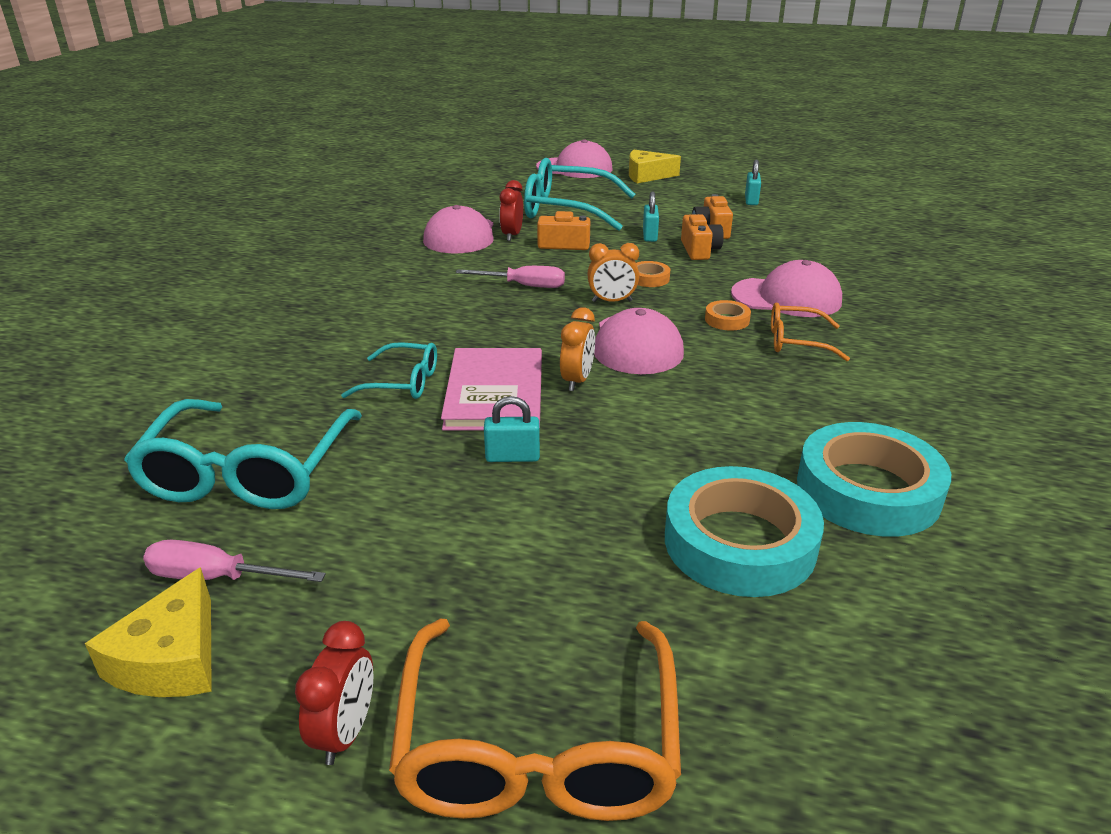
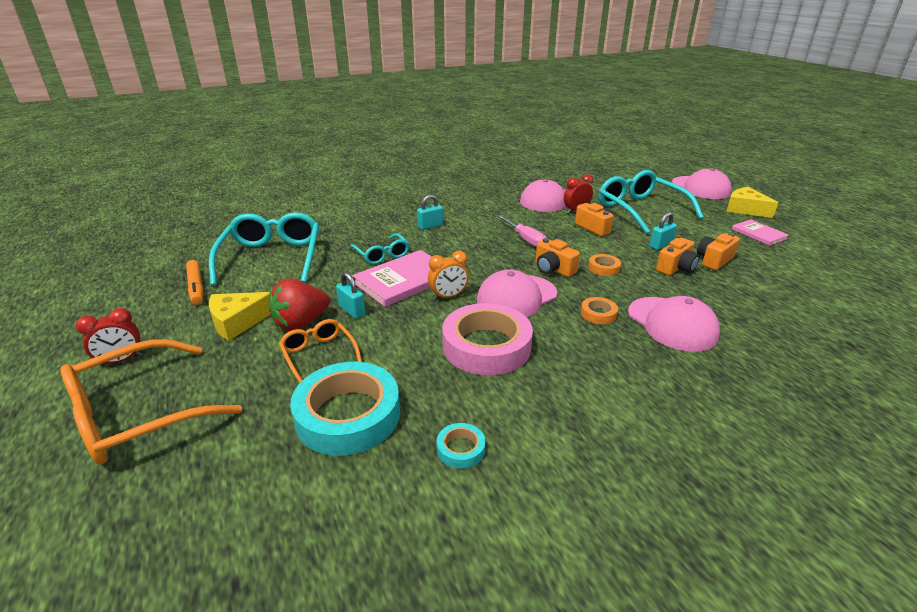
camera: 50 degrees right, 0 degrees up
yellow cheese [85,567,212,697] -> yellow cheese moved to [209,292,271,341]
turquoise glasses [124,399,362,509] -> turquoise glasses turned 120 degrees clockwise [209,212,319,286]
pink screwdriver [143,540,326,582] -> orange marker [186,260,203,305]
orange clock [587,243,639,302] -> orange camera [536,238,580,277]
turquoise padlock [745,160,761,205] -> turquoise padlock moved to [417,195,443,230]
orange glasses [771,302,850,361] -> orange glasses moved to [279,319,362,383]
turquoise tape [797,422,951,537] -> turquoise tape [437,423,485,469], size x0.44
none -> red strawberry [269,279,330,331]
none -> pink tape [442,303,533,375]
none -> pink book [732,219,789,246]

